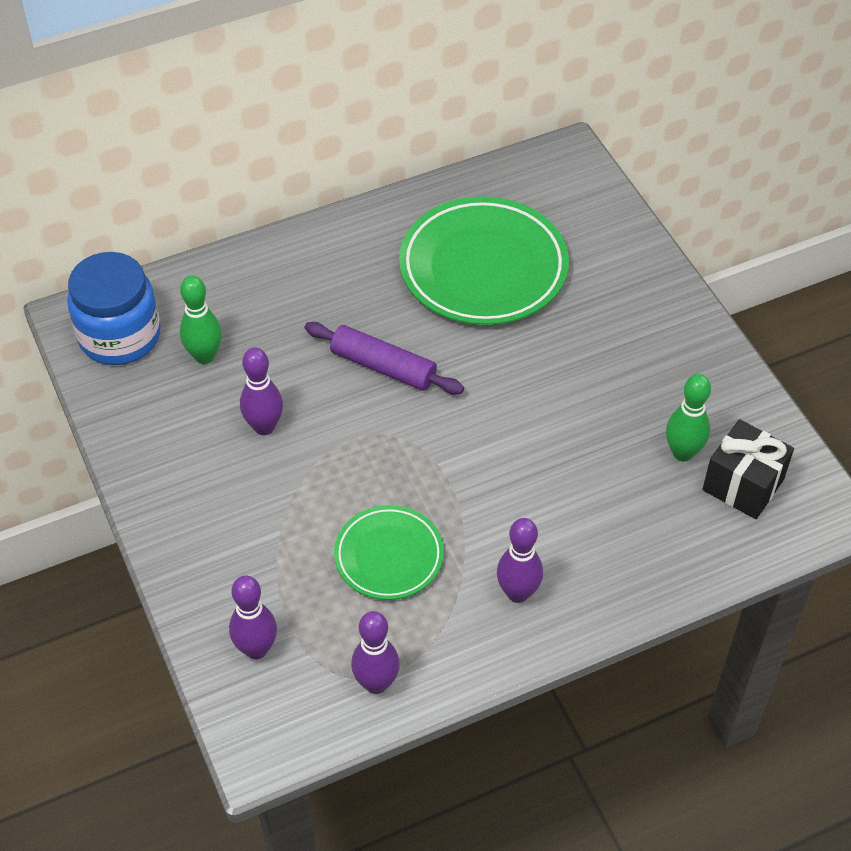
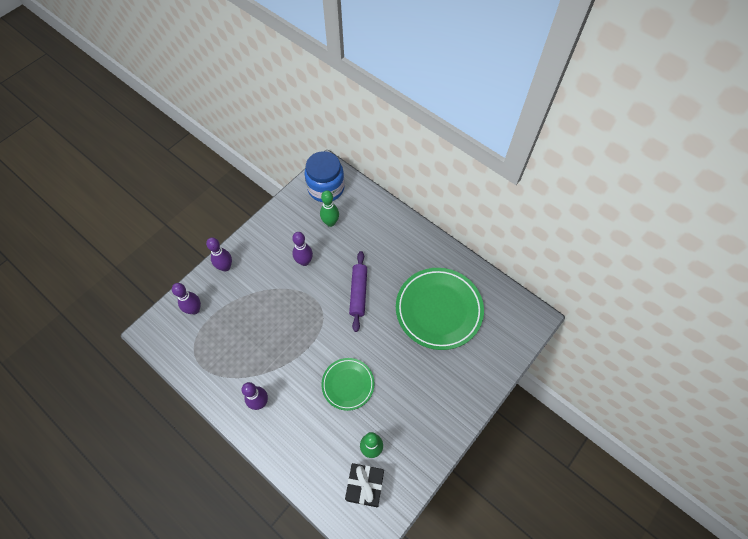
camera: 65 degrees right, 10 degrees up
green plate [334,505,444,600] -> green plate moved to [321,358,375,411]
purple bowling pin [351,611,400,694] -> purple bowling pin moved to [206,237,232,271]

